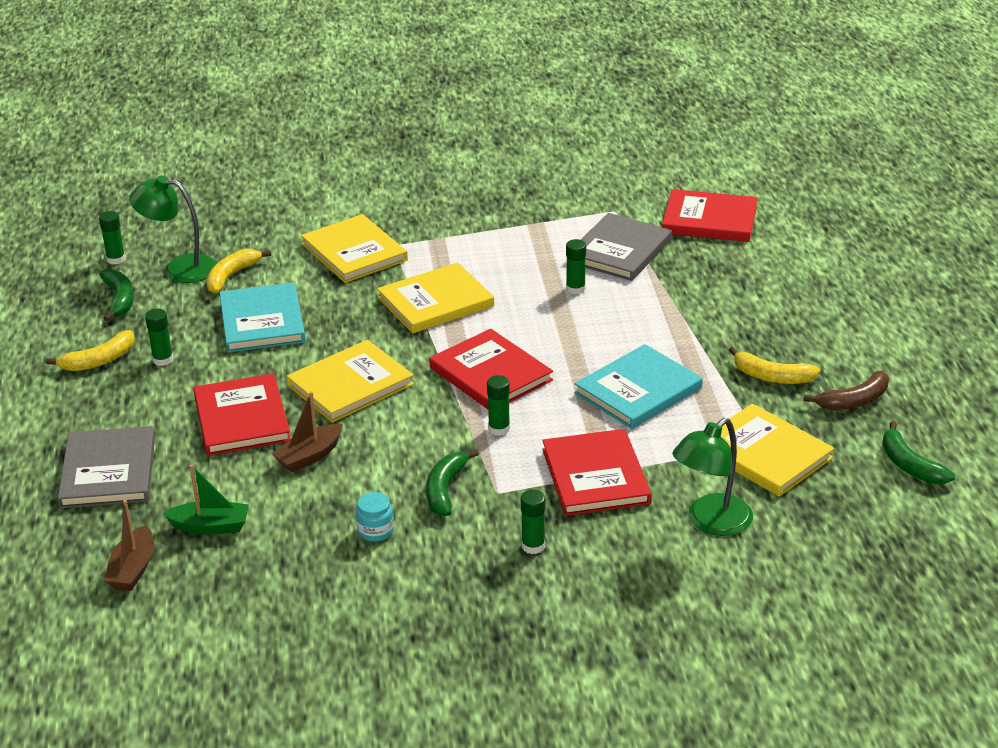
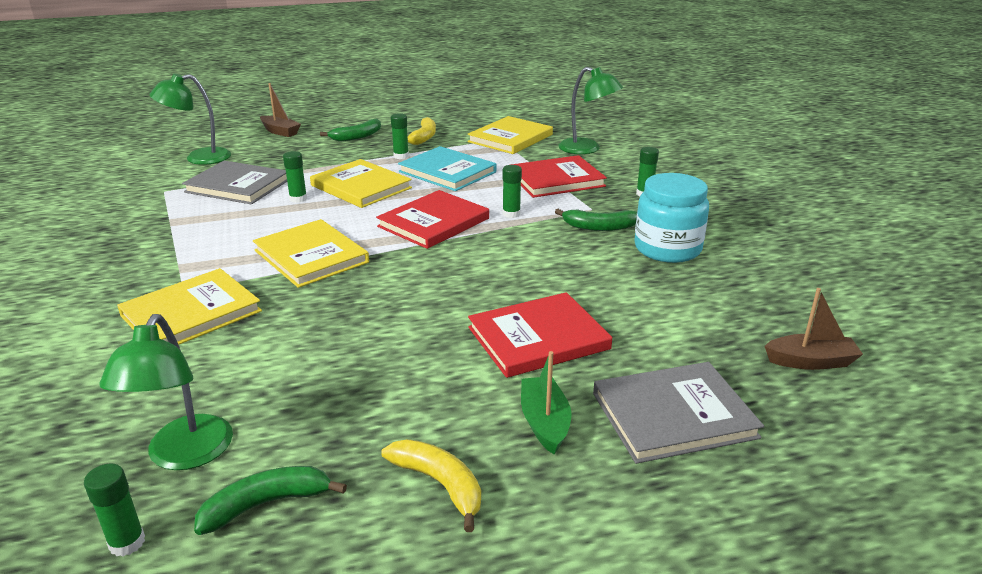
camera: 100 degrees left, 5 degrees down
green glue stick [145,309,173,366] -> green glue stick moved to [391,113,409,159]
green boat [163,464,249,535] -> green boat moved to [521,351,572,454]
yellow banana [206,249,271,294] -> none
turquoise book [219,282,305,353] -> none
brown boat [272,392,343,472] -> brown boat moved to [260,83,301,137]
yellow book [286,340,414,423] -> yellow book moved to [310,159,412,208]
turquoise jar [356,492,394,542] -> turquoise jar [634,173,709,263], size x2.17
red book [662,189,757,242] -> green lamp [149,74,231,165]
brown banana [803,371,889,410] -> none
green banana [882,421,955,484] -> green banana moved to [320,119,381,142]

